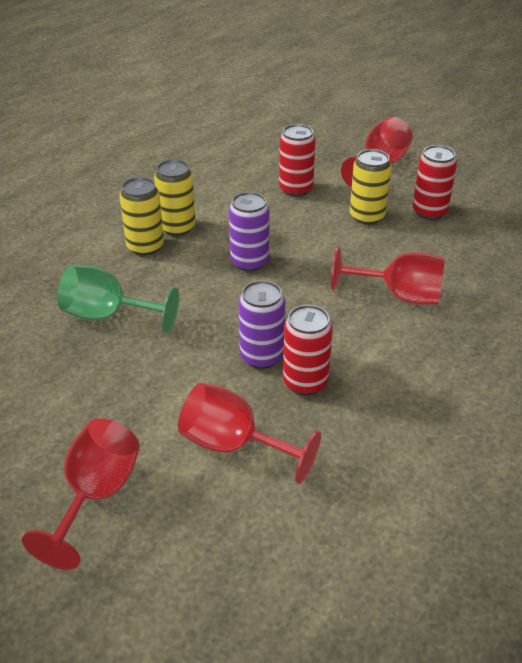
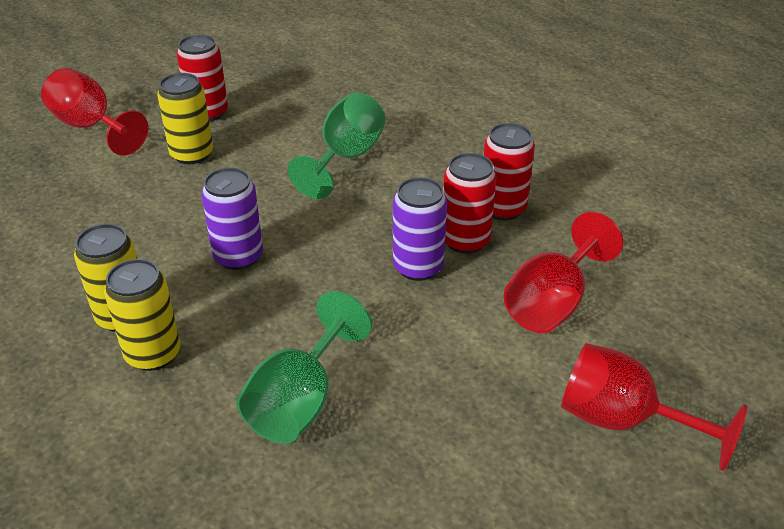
camera: 80 degrees left, 0 degrees up
red can [279,124,316,197] -> red can moved to [483,123,535,220]
red goblet [331,247,445,305] -> green goblet [288,93,385,199]

